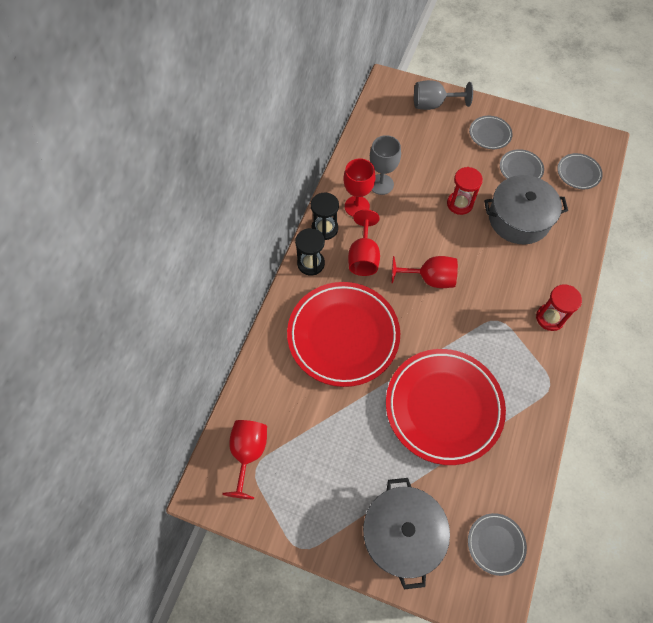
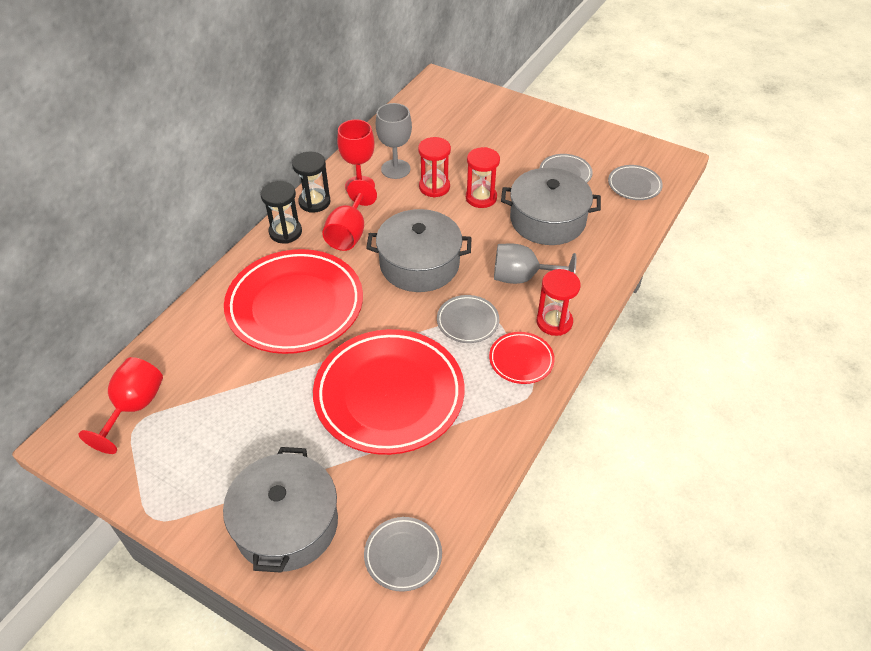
camera: 10 degrees right, 15 degrees down
red goblet [391,256,458,288] -> grey pot [366,209,471,292]
grey goblet [414,80,473,110] -> grey goblet moved to [494,243,576,284]
grey plate [469,116,513,149] -> grey plate moved to [437,295,499,343]
none -> red hourglass [418,137,451,198]
none -> red plate [489,332,555,384]

